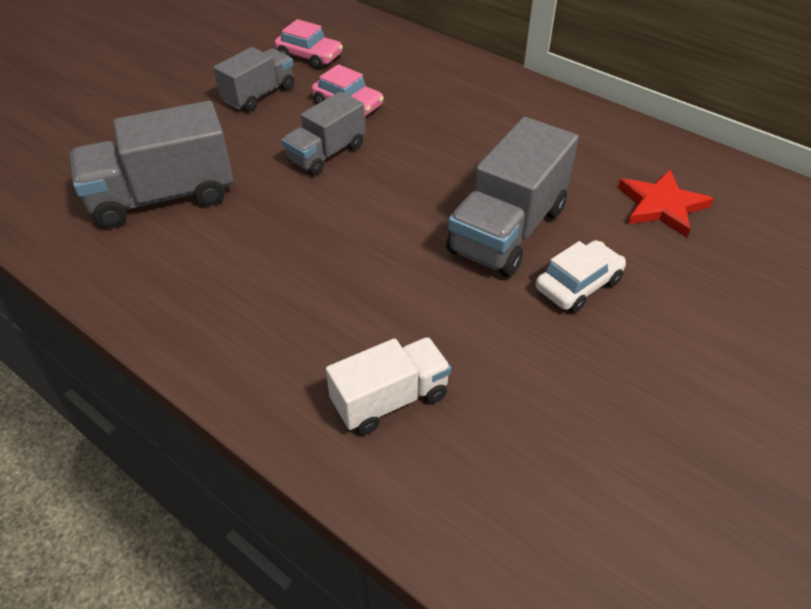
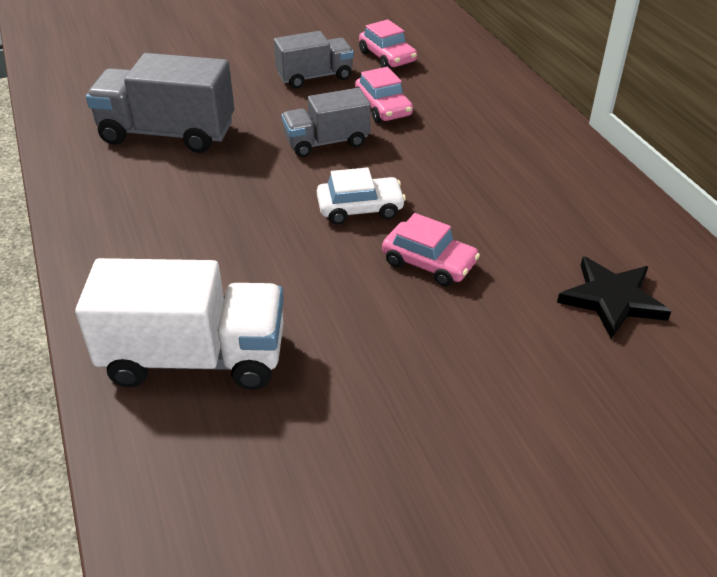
camera: 30 degrees right, 5 degrees down
white truck [326,337,451,435] -> white truck [75,258,284,390], size x1.61
grey truck [446,117,579,277] -> pink car [382,213,480,287]
white car [535,240,626,313] -> white car moved to [317,167,406,224]
red star [618,170,714,237] -> black star [557,256,671,339]

